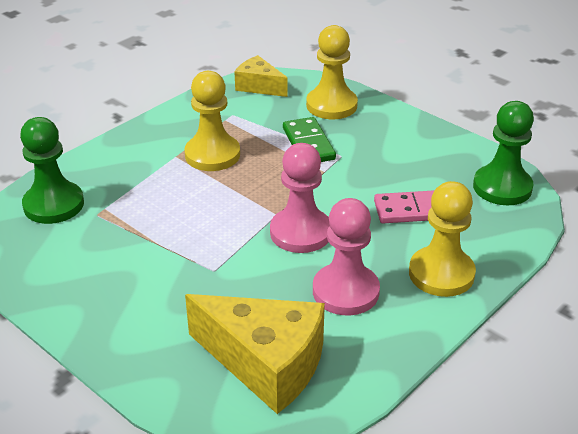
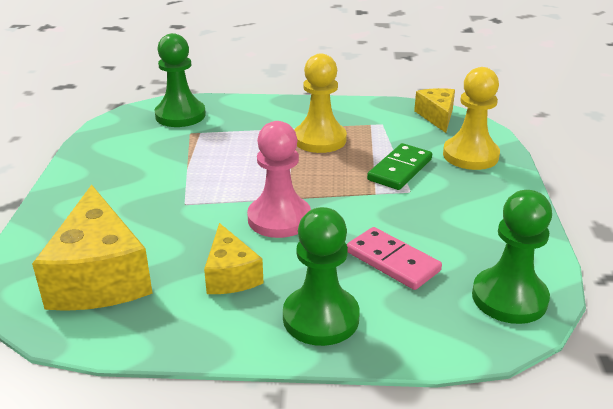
camera: 50 degrees right, 5 degrees down
pink pawn [313,198,380,315] -> yellow cheese [204,223,263,294]
yellow pawn [409,181,476,297] -> green pawn [283,207,360,346]

